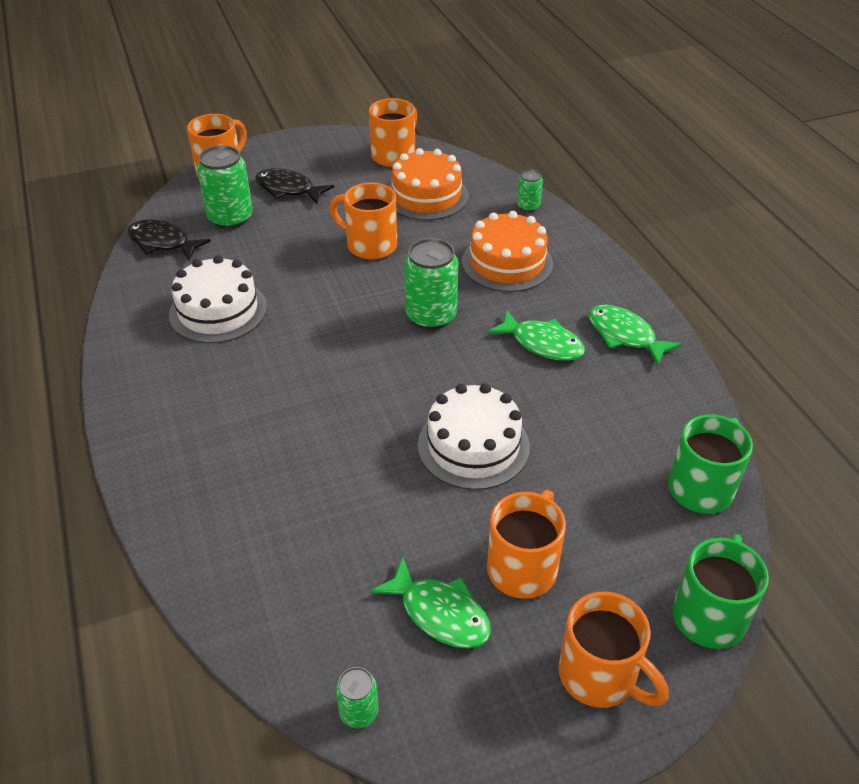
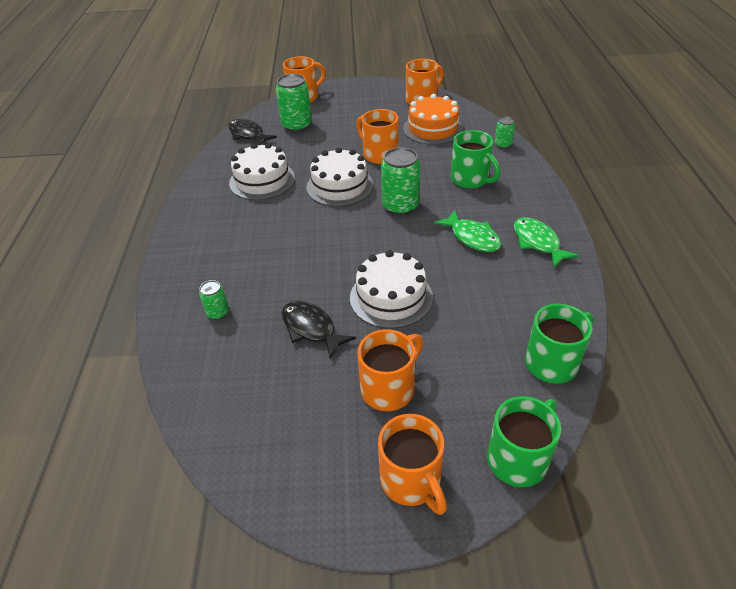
camera: 20 degrees right, 0 degrees up
black fish [255,168,334,204] -> black fish moved to [281,301,356,359]
green can [336,667,379,728] -> green can moved to [199,280,229,320]
green fish [370,557,491,648] -> none
orange cake [462,211,553,292] -> green mug [451,130,500,189]
none -> white cake [306,147,374,207]

